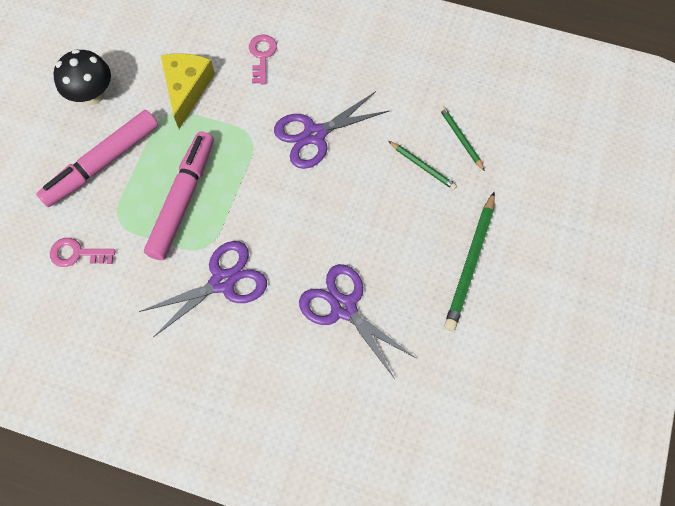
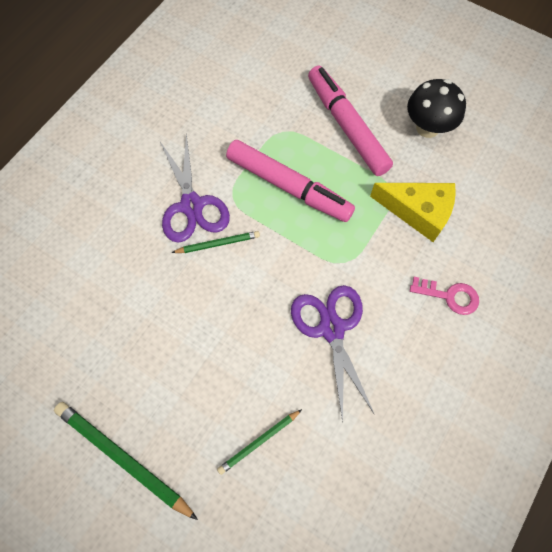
camera: 105 degrees right, 0 degrees up
pink key [50,238,116,267] -> none
purple scissors [299,264,416,379] -> none
green pencil [439,106,485,171] -> green pencil moved to [171,231,260,253]

